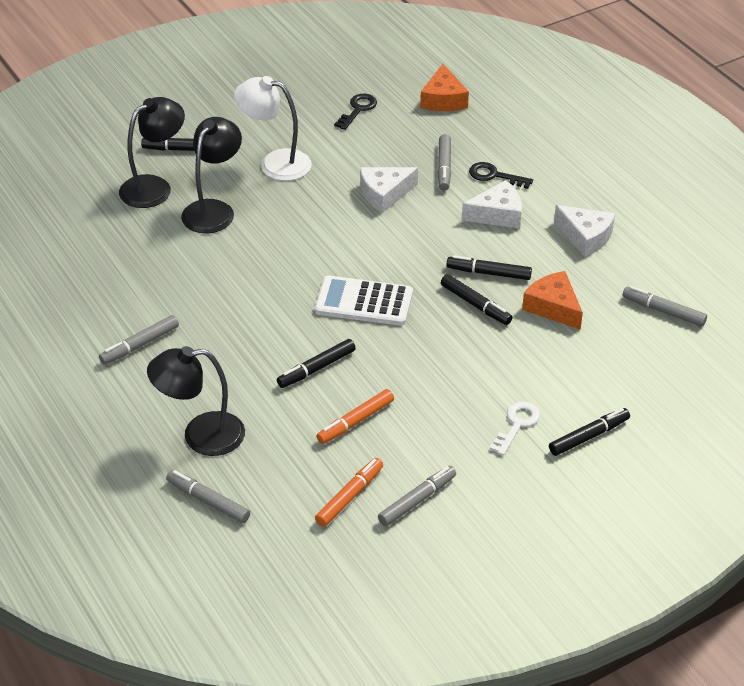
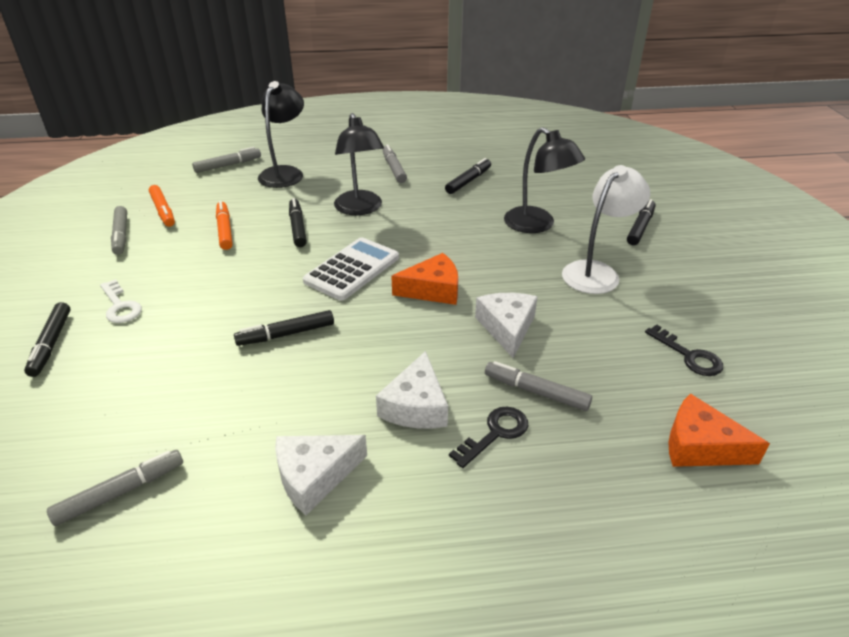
camera: 115 degrees right, 5 degrees down
black lamp [119,97,185,208] -> black lamp moved to [334,113,384,215]
black marker [446,255,532,280] -> black marker moved to [445,158,491,194]
orange cheese [522,271,583,330] -> orange cheese moved to [391,253,458,305]

